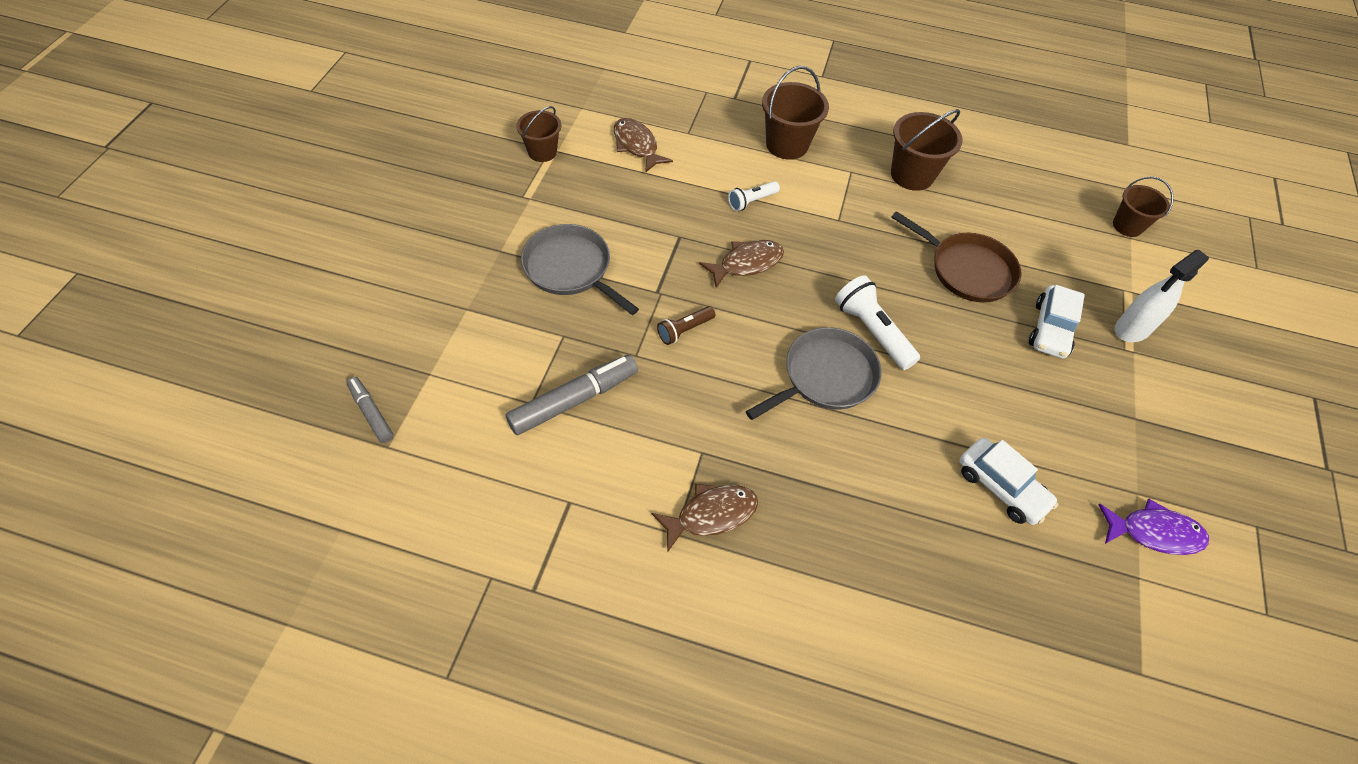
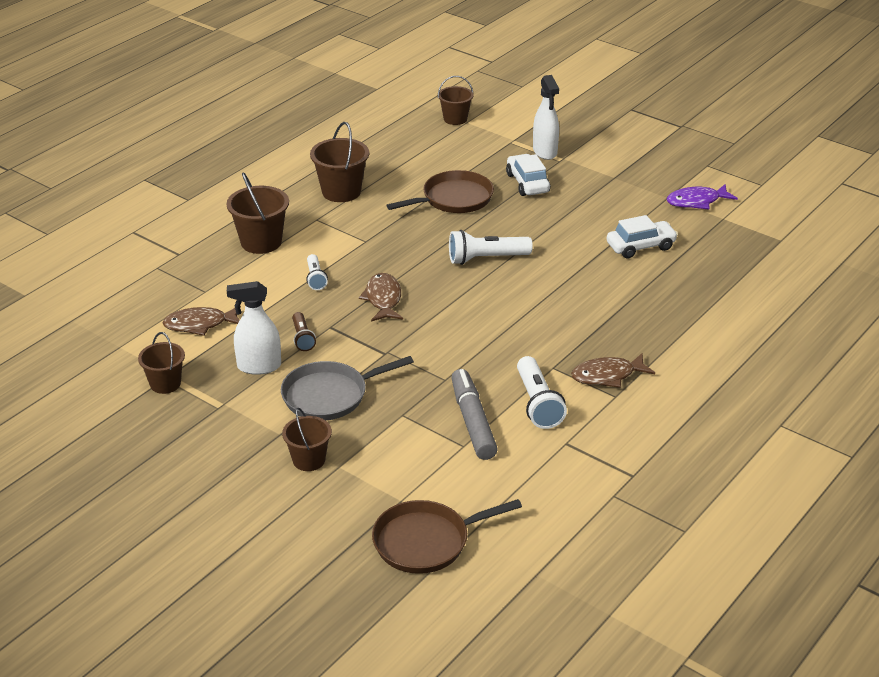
camera: 65 degrees left, 20 degrees down
grey marker [347,377,393,443] -> brown pan [372,499,522,574]
brown fish [652,484,758,552] -> brown fish turned 105 degrees counterclockwise [571,353,655,388]
brown flashlight [657,306,715,345] -> brown flashlight moved to [292,312,316,351]
grey pan [746,327,882,420] -> none
white car [1029,285,1085,359] -> white car turned 150 degrees counterclockwise [506,154,550,196]
purple fish [1098,499,1209,555] -> purple fish turned 135 degrees counterclockwise [666,184,738,209]
none -> white spray bottle [227,281,281,375]
none -> brown bucket [282,408,332,471]
none -> white flashlight [517,356,567,429]

